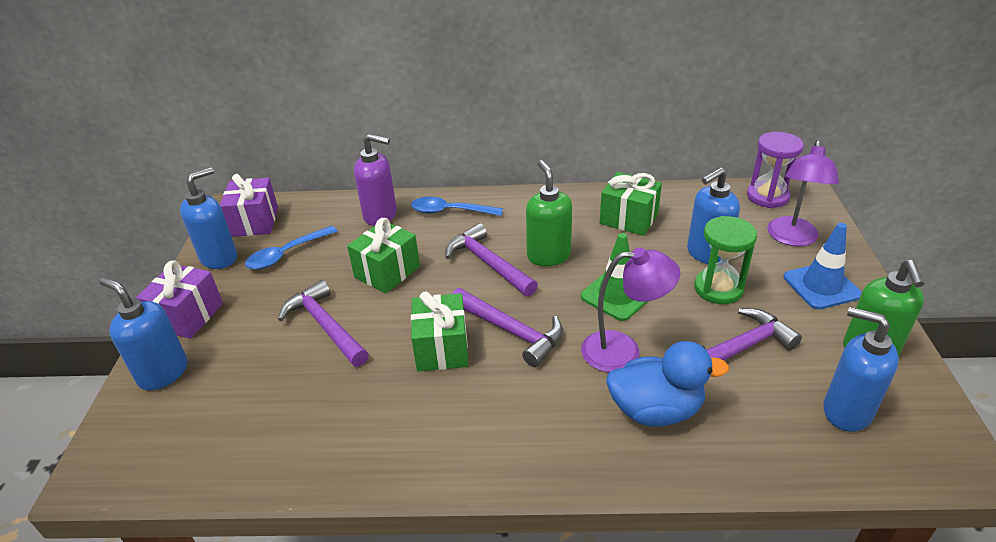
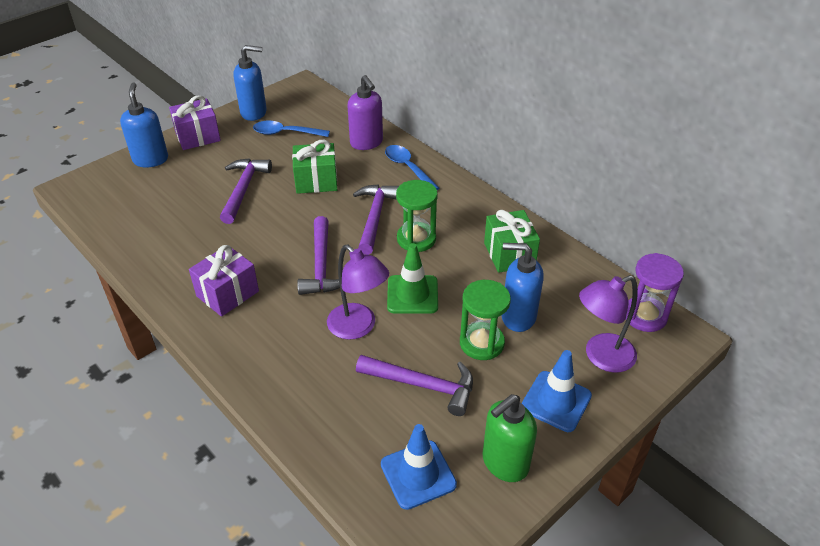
camera: 45 degrees right, 5 degrees up
purple gift [220,174,278,237] -> purple gift moved to [189,245,259,317]
green gift [411,292,468,371] -> none
green soap dispenser [526,160,572,266] -> green hourglass [396,180,438,252]
blue duck [606,341,729,427] -> none
blue soap dispenser [824,307,899,432] -> blue traffic cone [381,424,457,510]

